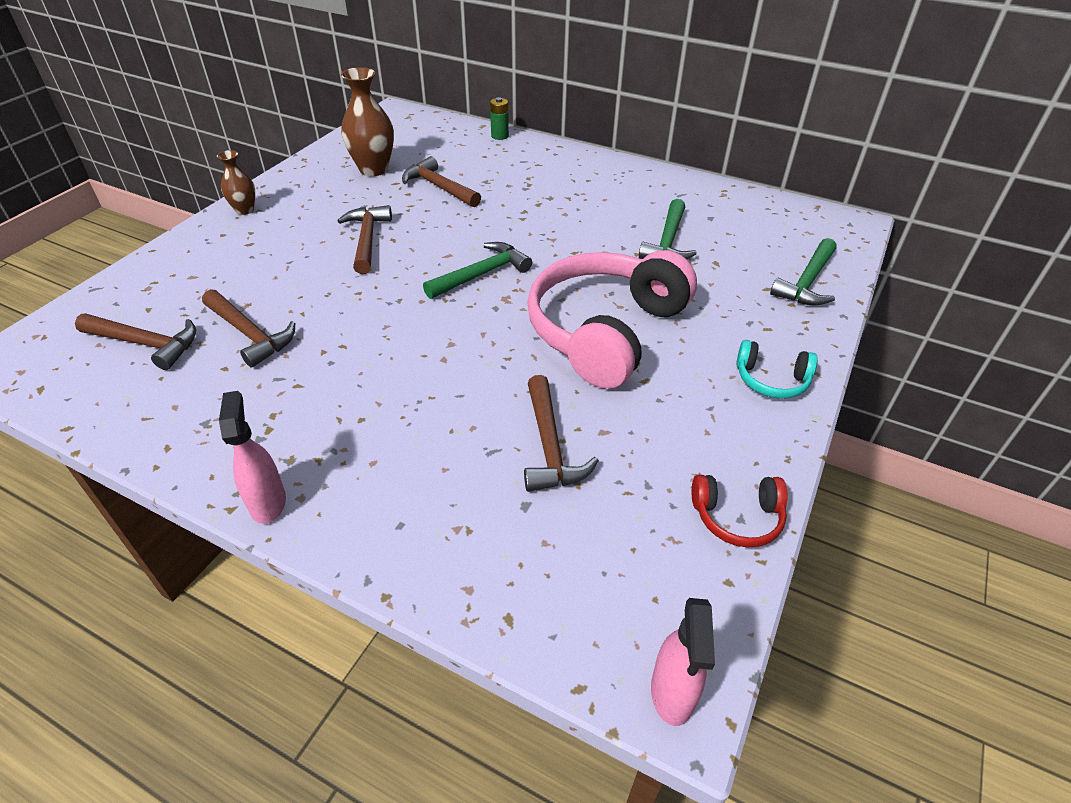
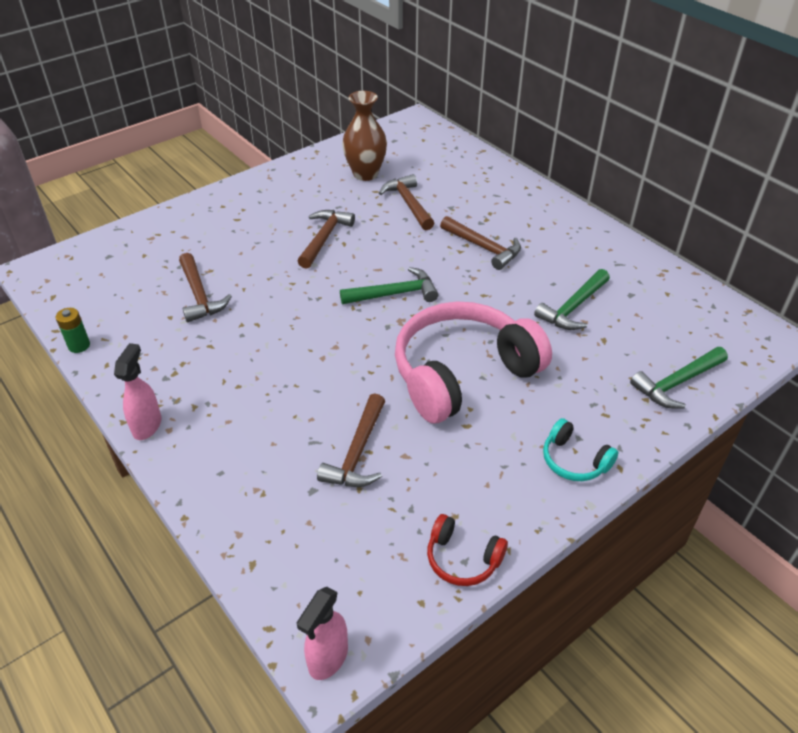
camera: 25 degrees right, 0 degrees up
brown hammer [75,314,196,370] -> brown hammer moved to [440,216,521,270]
brown vase [217,150,255,215] -> none
green battery [490,97,509,140] -> green battery moved to [56,308,90,353]

